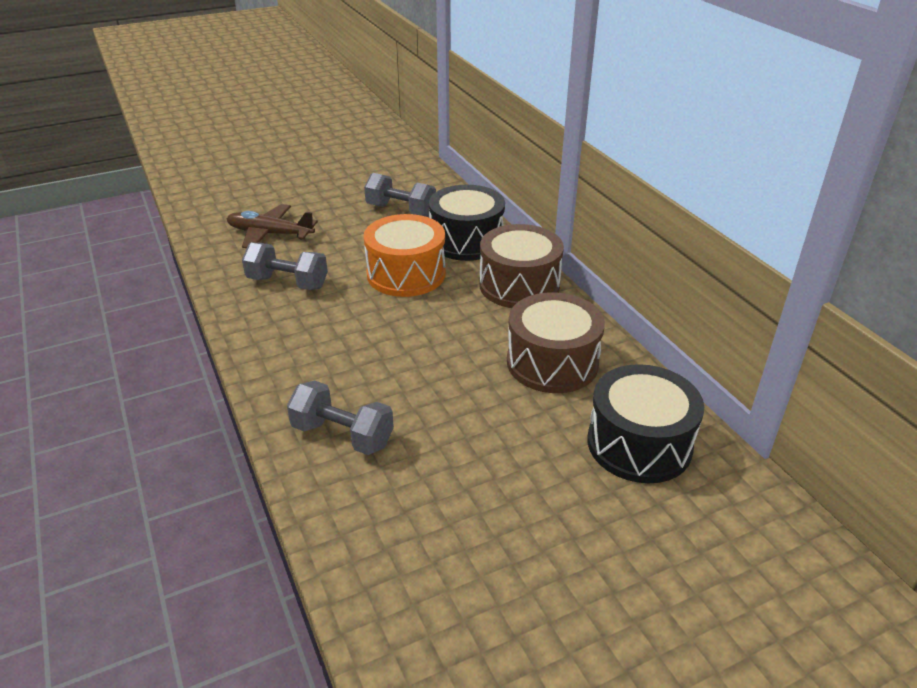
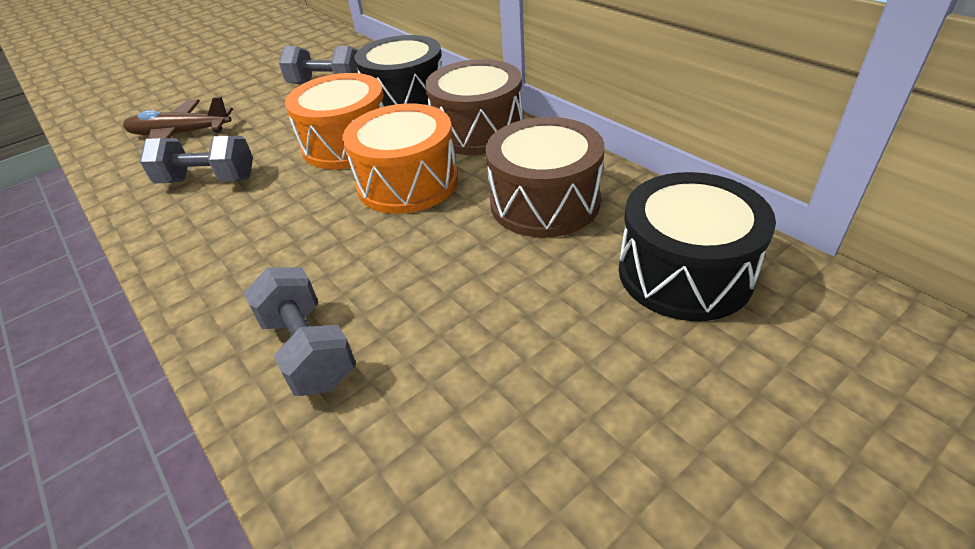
camera: 10 degrees left, 5 degrees up
grey dumbbell [287,380,394,455] -> grey dumbbell turned 45 degrees clockwise [244,267,356,396]
none -> orange drum [343,103,458,214]

